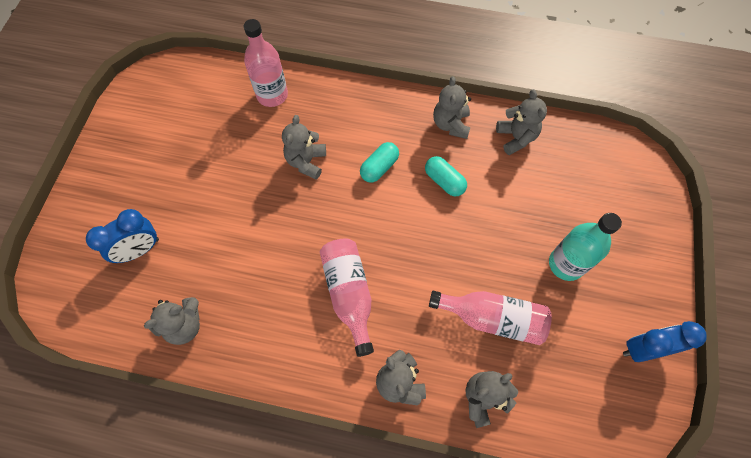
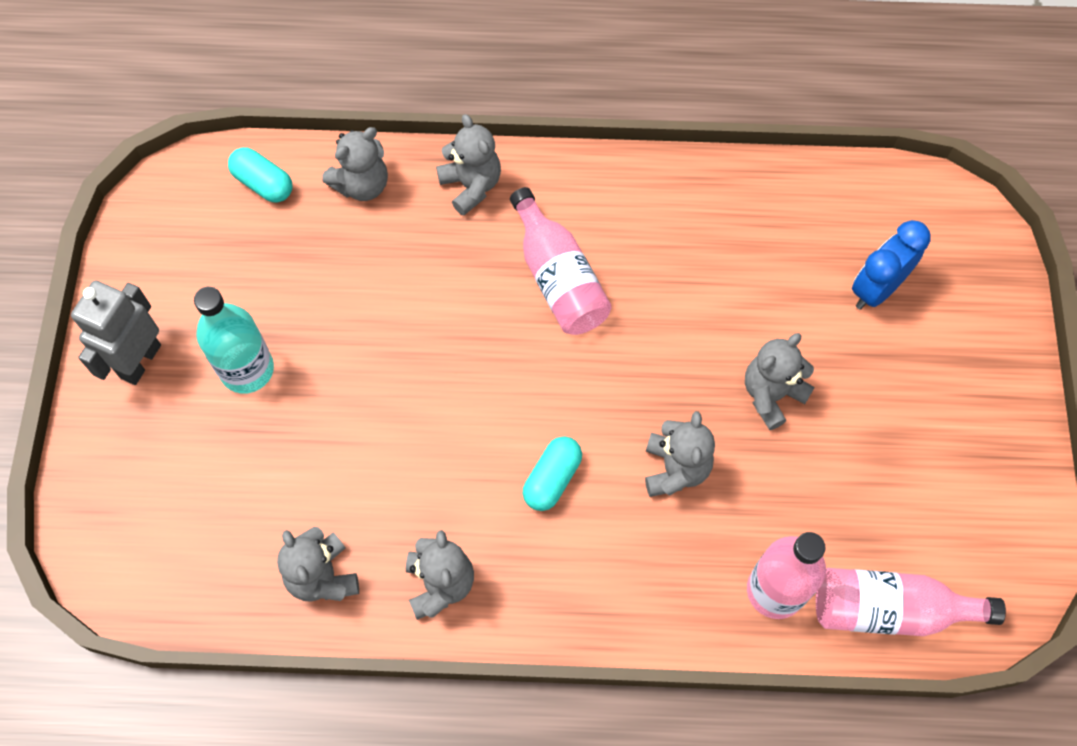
camera: 170 degrees right, 0 degrees up
grey teddy bear [144,297,200,345] -> grey teddy bear moved to [745,333,815,430]
turquoise capsule [425,156,467,197] -> turquoise capsule moved to [228,147,293,203]
pink bottle [429,291,552,345] -> pink bottle moved to [816,568,1006,636]
blue clock [623,321,707,362] -> none
none -> grey robot [71,280,161,385]

